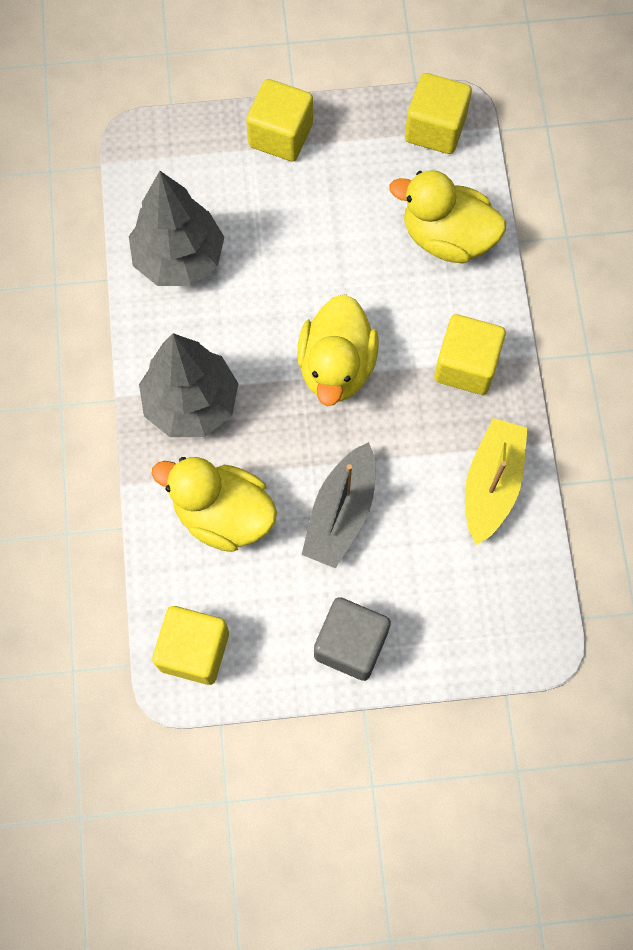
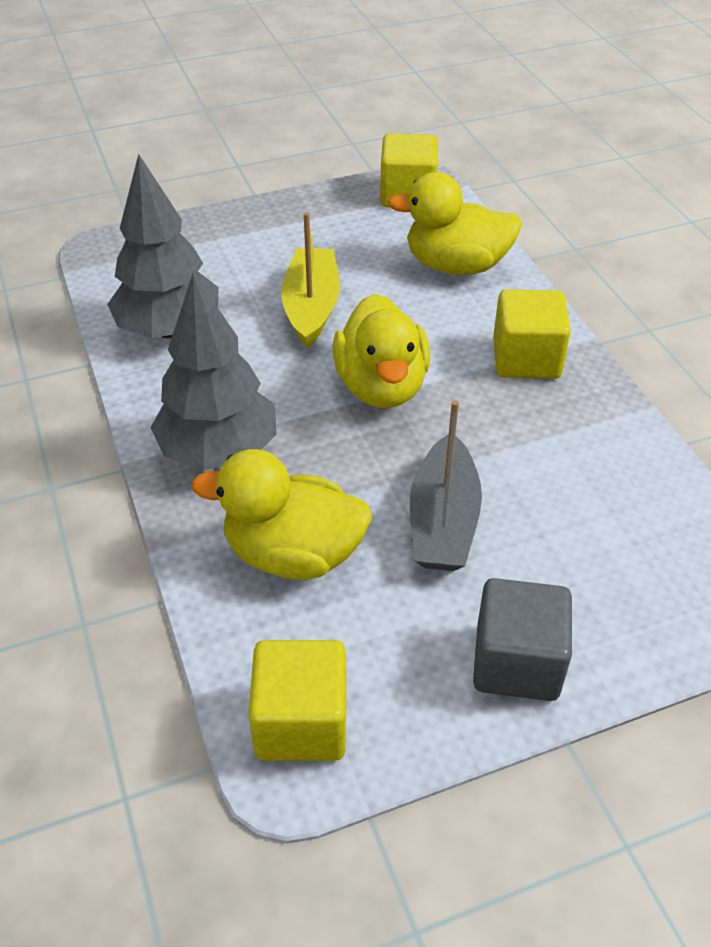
camera: 15 degrees left, 25 degrees down
yellow cube [246,79,313,161] -> none
yellow boat [465,418,528,545] -> yellow boat moved to [281,212,340,348]

